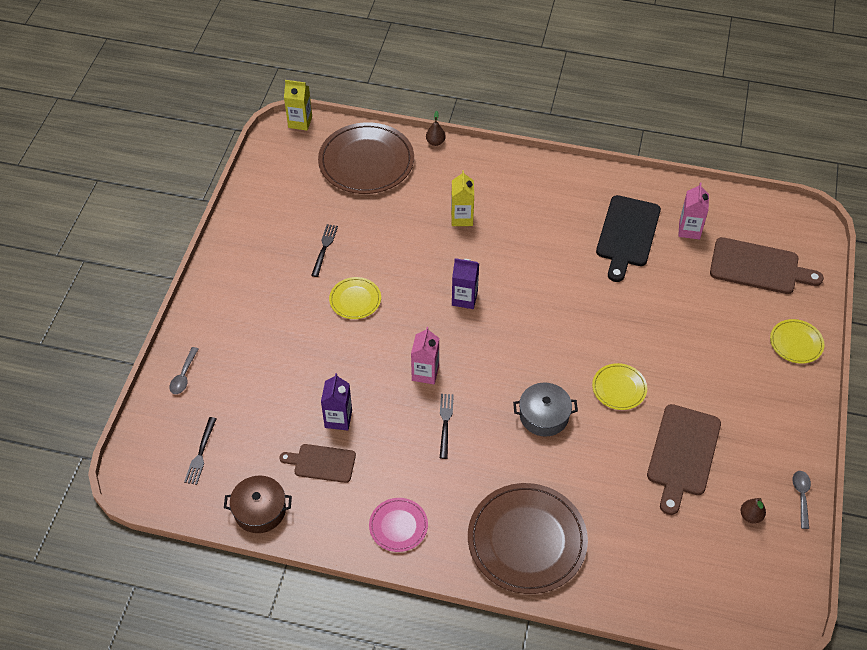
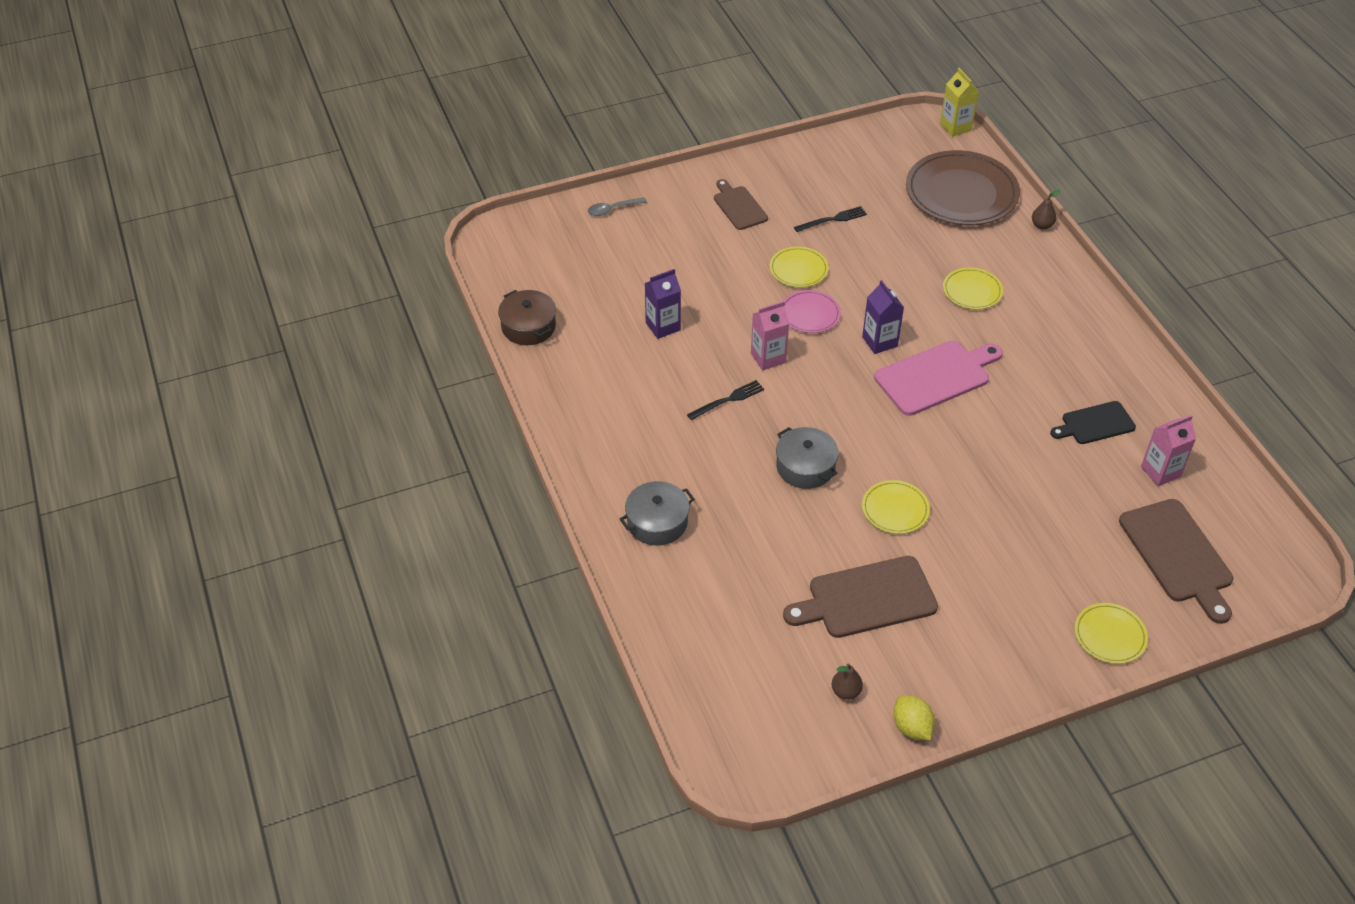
camera: 55 degrees right, 5 degrees down
black fork [184,417,217,485] -> none
brown cutting board [279,444,356,483] -> brown cutting board moved to [714,179,768,230]
pink plate [369,498,428,552] -> pink plate moved to [784,290,841,333]
yellow carton [451,170,474,226] -> yellow plate [943,267,1003,310]
brown plate [468,483,588,594] -> grey pot [620,481,695,546]
black cutting board [596,195,661,282] -> black cutting board [1050,401,1136,444], size x0.61
grey spoon [792,471,811,529] -> yellow lemon [893,695,935,740]
none -> pink cutting board [874,341,1003,416]

